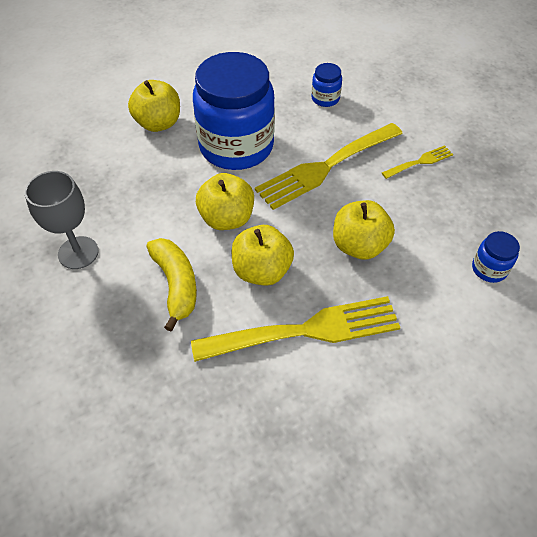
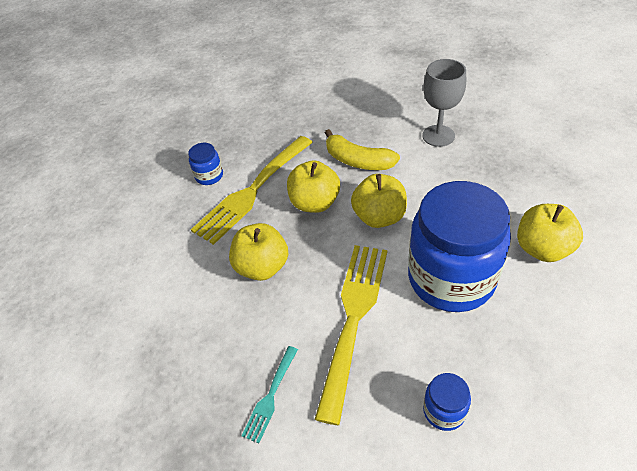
camera: 145 degrees right, 5 degrees down
yellow fork [382,145,453,179] -> turquoise fork [242,346,298,443]
blue jar [472,231,520,283] -> blue jar moved to [188,143,223,185]

